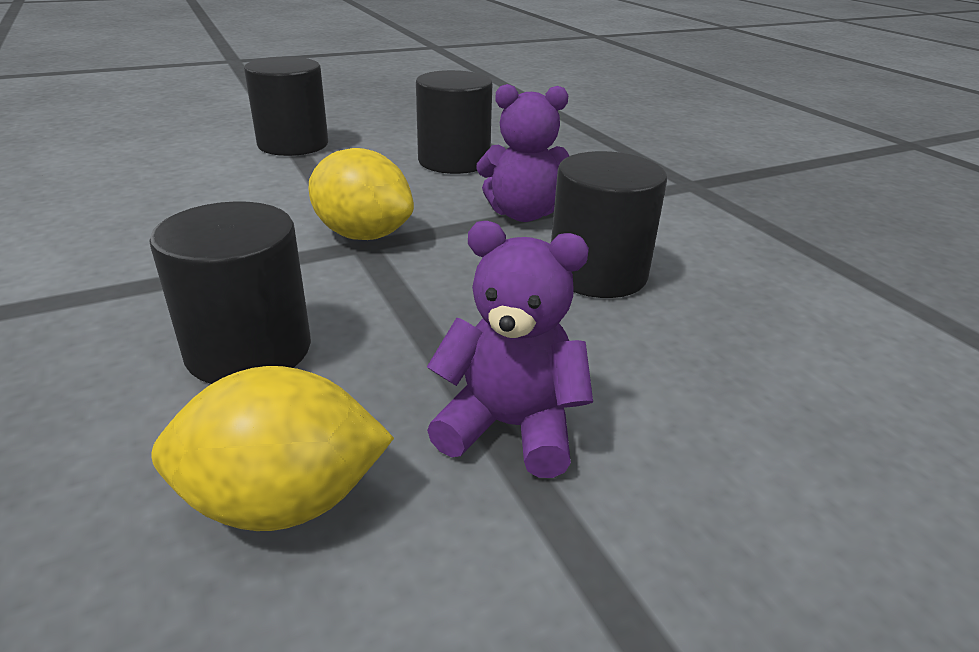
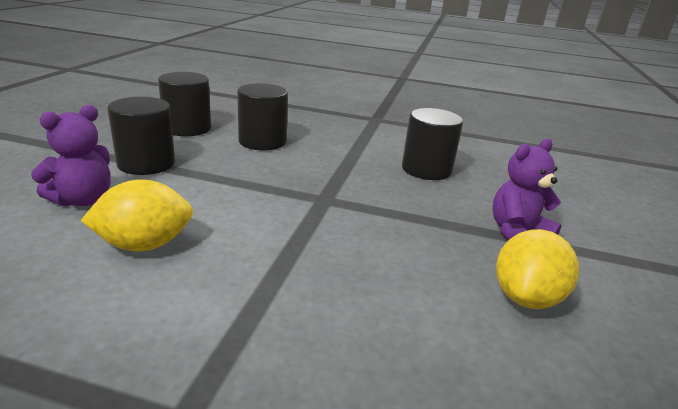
camera: 50 degrees left, 5 degrees down
black cylinder [149,201,311,384] -> black cylinder moved to [158,72,211,136]
yellow lemon [309,148,414,240] -> yellow lemon moved to [81,179,193,251]
purple teddy bear [477,84,569,222] -> purple teddy bear moved to [31,105,111,207]

